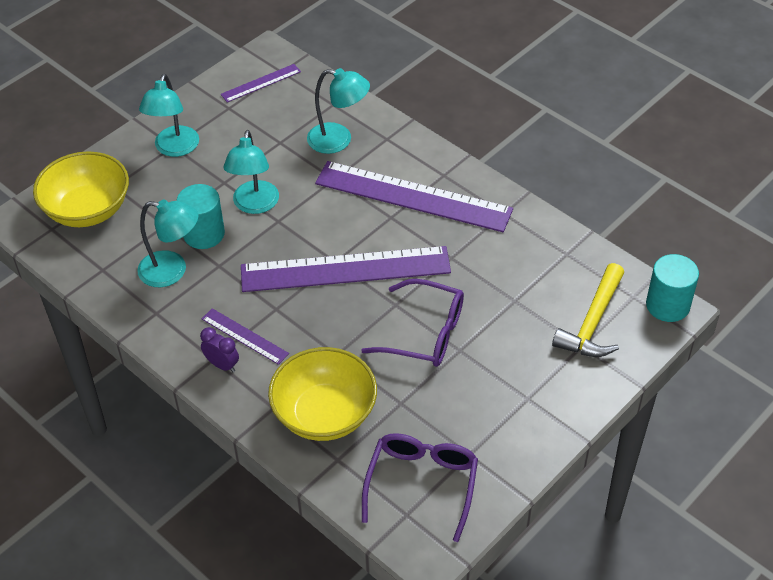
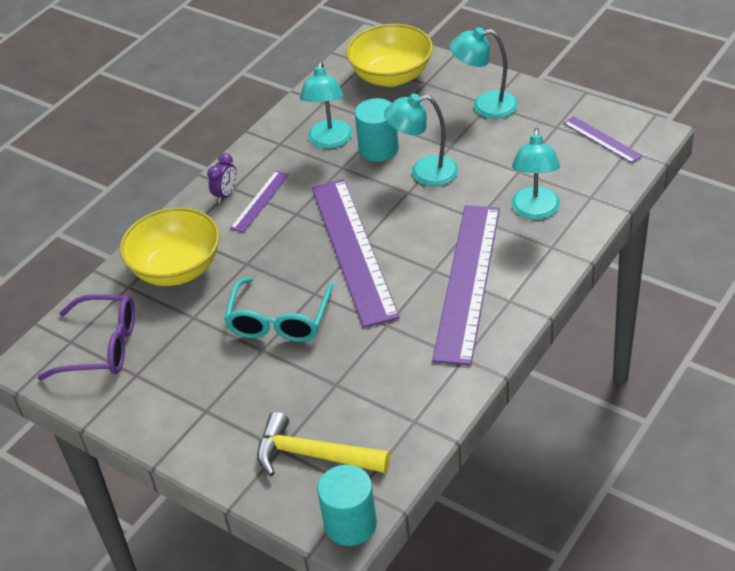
camera: 85 degrees right, 5 degrees down
purple glasses [361,279,464,367] -> turquoise glasses [224,277,333,342]

